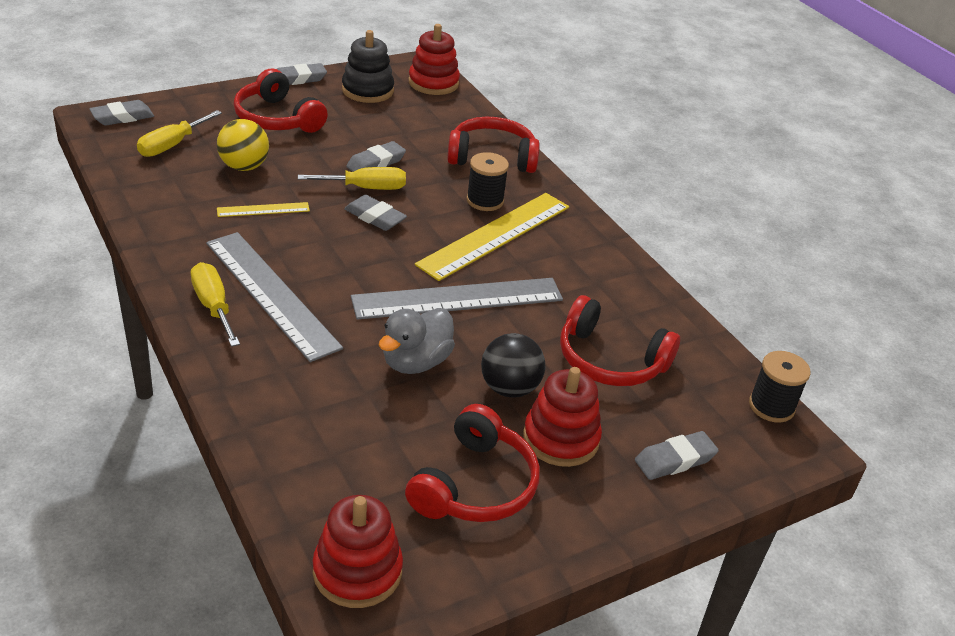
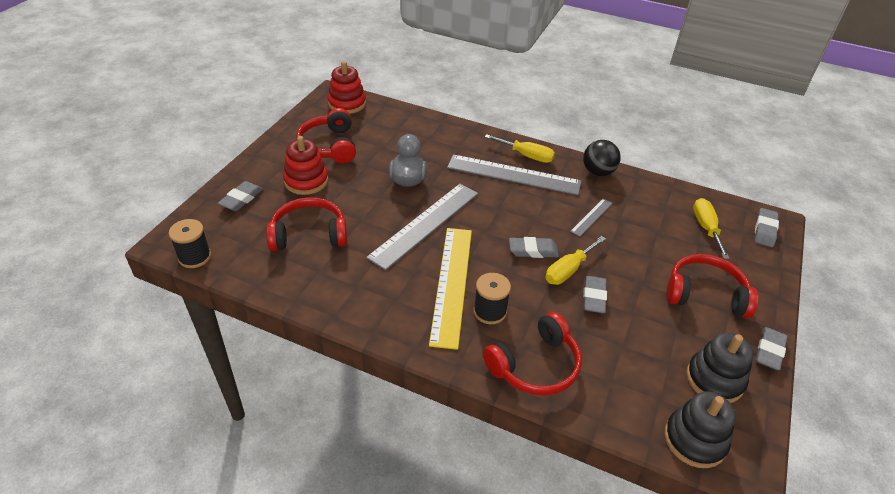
camera: 145 degrees right, 5 degrees up
yellow ball [217,119,269,171] -> none
yellow ruler [217,202,310,217] -> grey ruler [570,199,612,237]
red stacking toy [408,24,460,95] -> black stacking toy [664,391,736,468]
black ball [481,333,545,397] -> black ball moved to [583,140,621,176]

